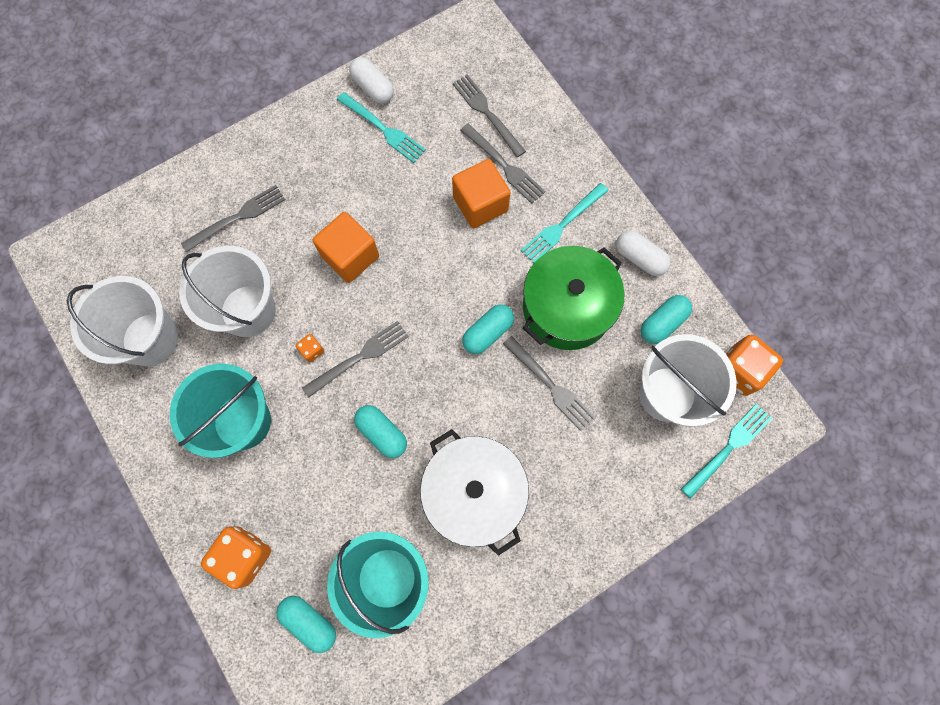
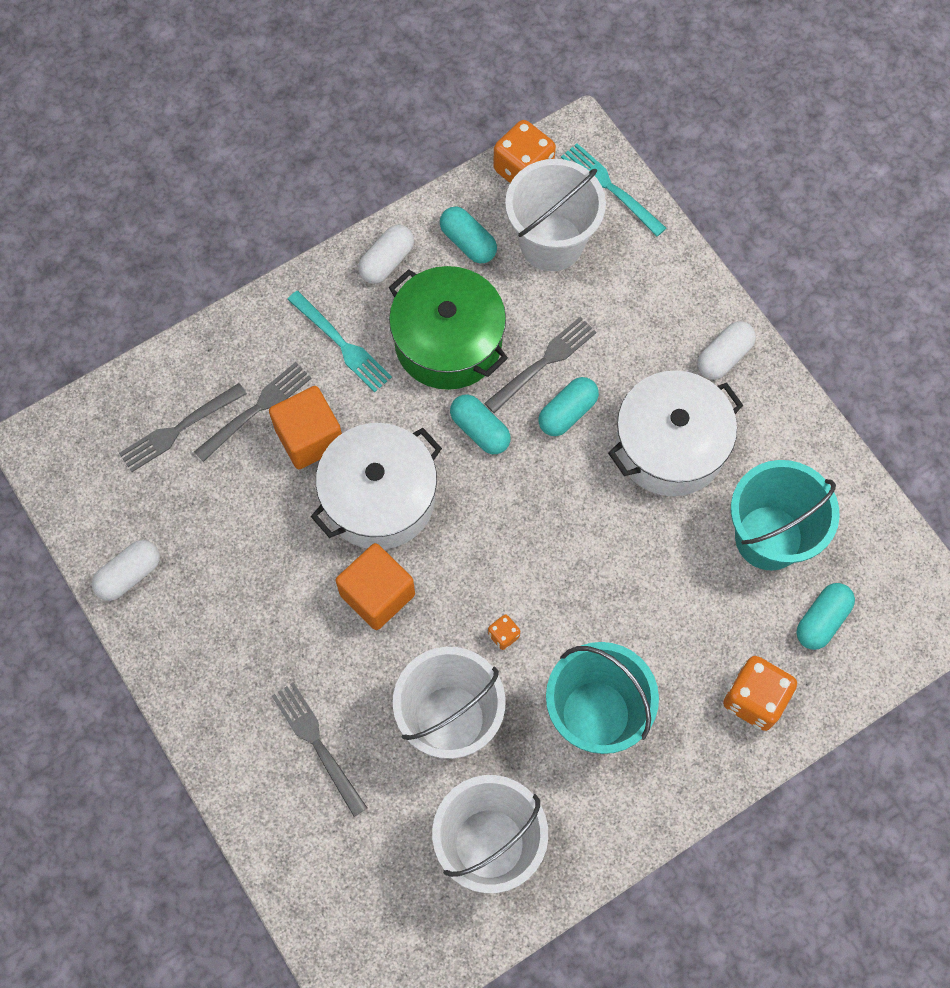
camera: 90 degrees left, 5 degrees down
grey fork [302,321,409,398] -> none
turquoise fork [337,92,426,163] -> none
turquoise capsule [354,405,407,458] -> turquoise capsule moved to [539,377,599,436]
none -> white pot [311,423,442,549]
none -> white capsule [697,321,756,380]

